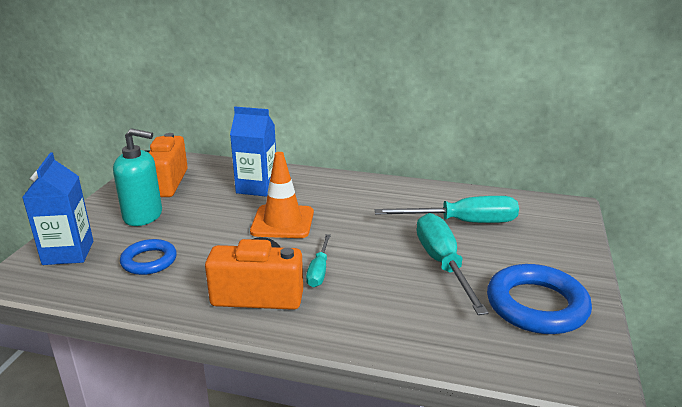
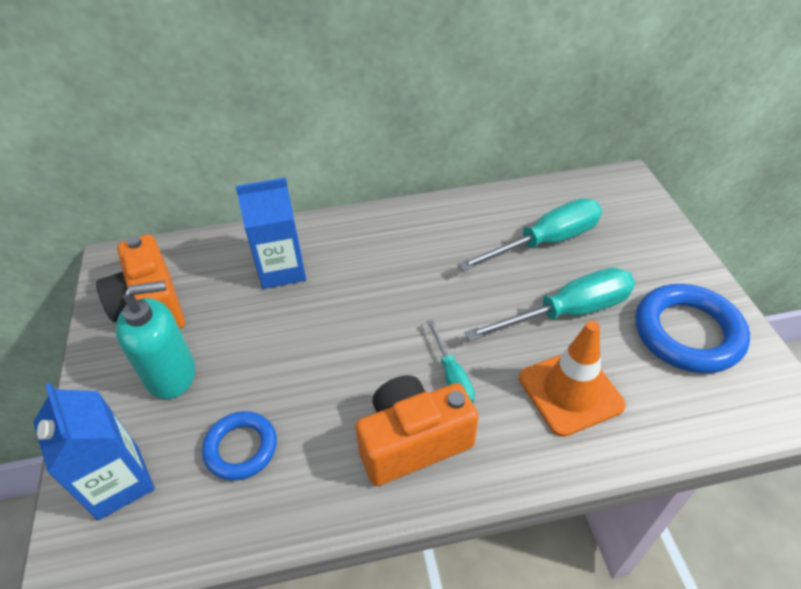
camera: 25 degrees left, 20 degrees up
orange traffic cone [250,152,314,238] -> orange traffic cone moved to [519,321,626,437]
turquoise screwdriver [416,213,489,315] -> turquoise screwdriver turned 105 degrees clockwise [465,267,635,341]

